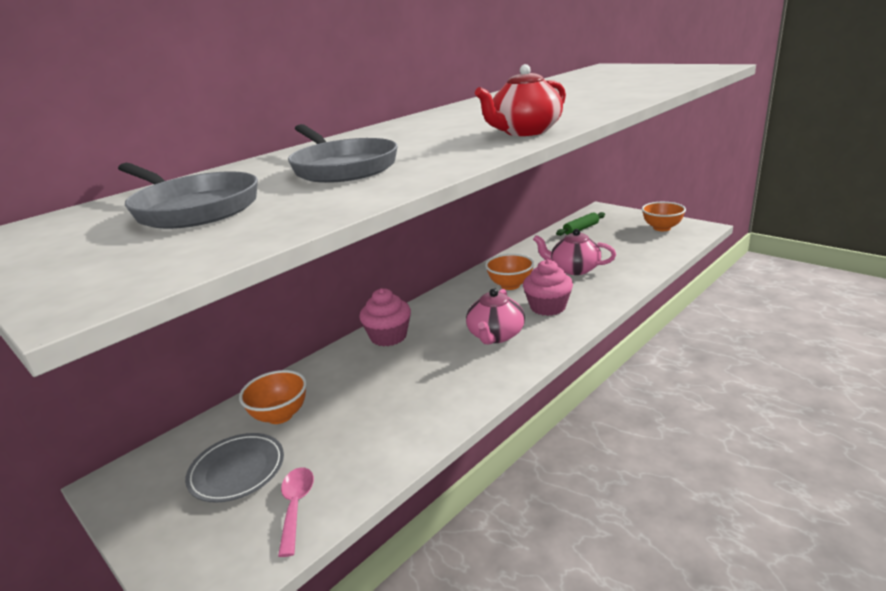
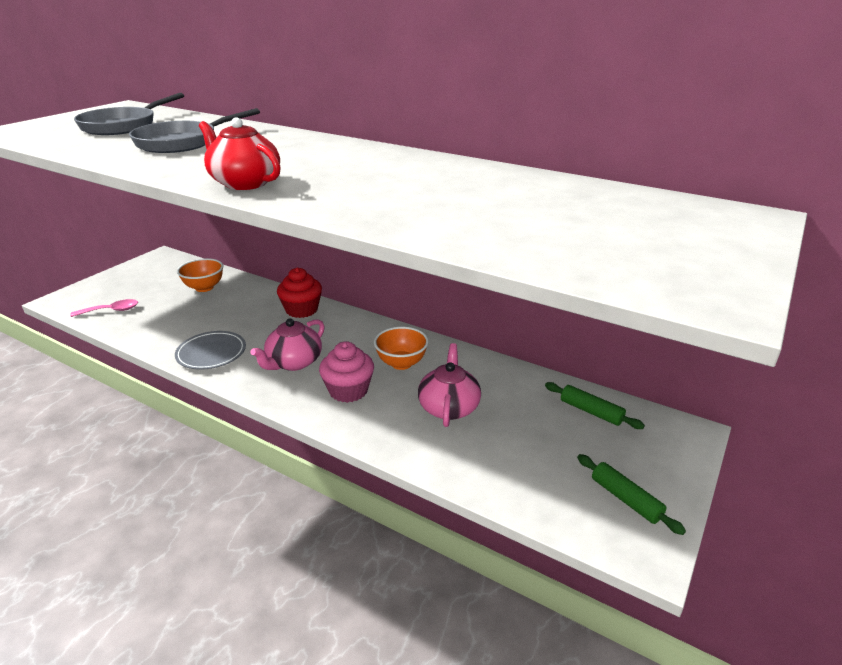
camera: 75 degrees right, 5 degrees up
grey plate [185,433,284,503] -> grey plate moved to [175,331,246,370]
pink cupcake [359,288,411,346] -> red cupcake [277,268,322,318]
pink teapot [466,288,525,344] -> pink teapot turned 60 degrees counterclockwise [251,319,325,371]
orange bowl [642,202,686,231] -> green rolling pin [577,454,686,535]

